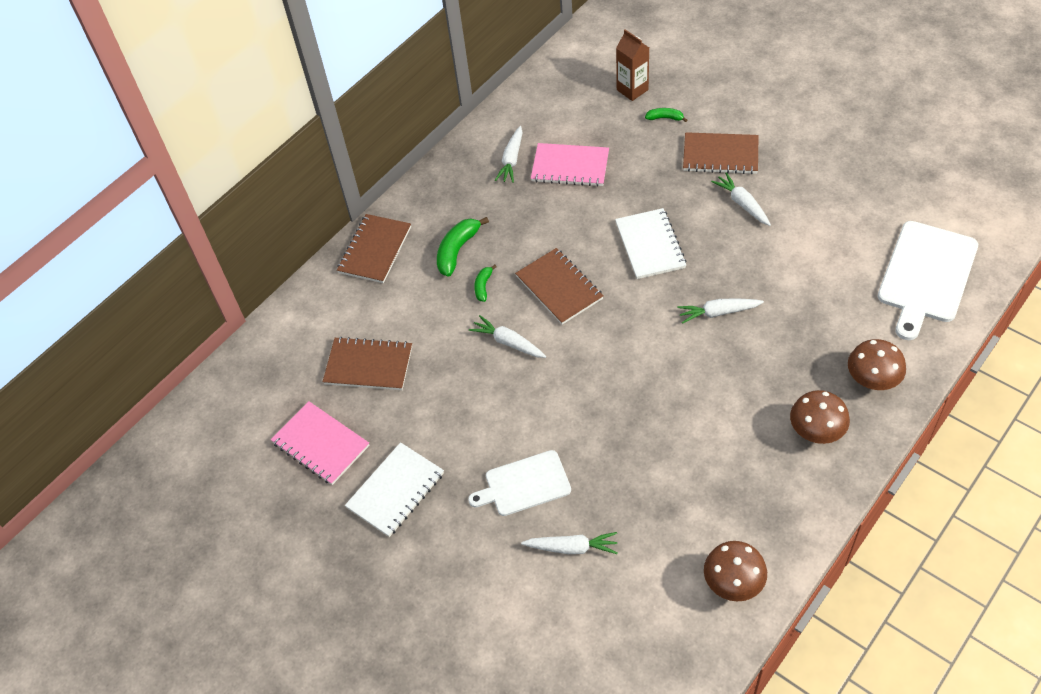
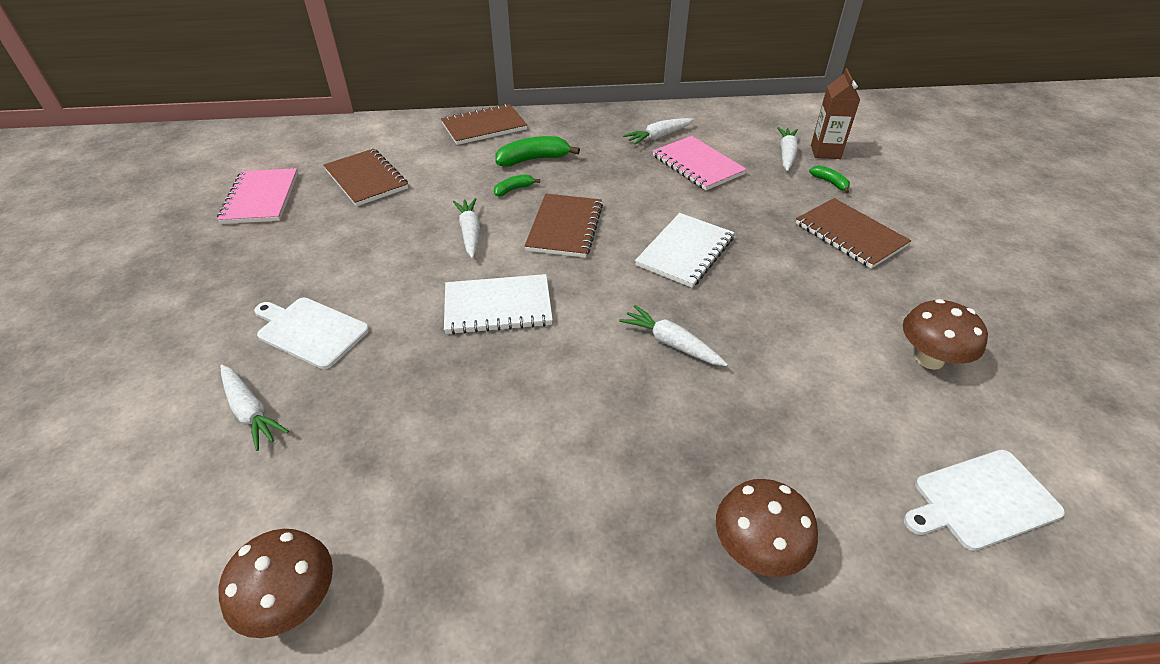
camera: 40 degrees right, 10 degrees down
white notebook [345,442,444,537] -> white notebook moved to [444,274,553,335]
white carrot [711,172,771,226] -> white carrot moved to [778,127,798,171]
brown mushroom [790,390,850,444] -> brown mushroom moved to [903,299,988,370]
white cutting board [878,221,978,340] -> white cutting board [904,450,1065,551], size x0.64

